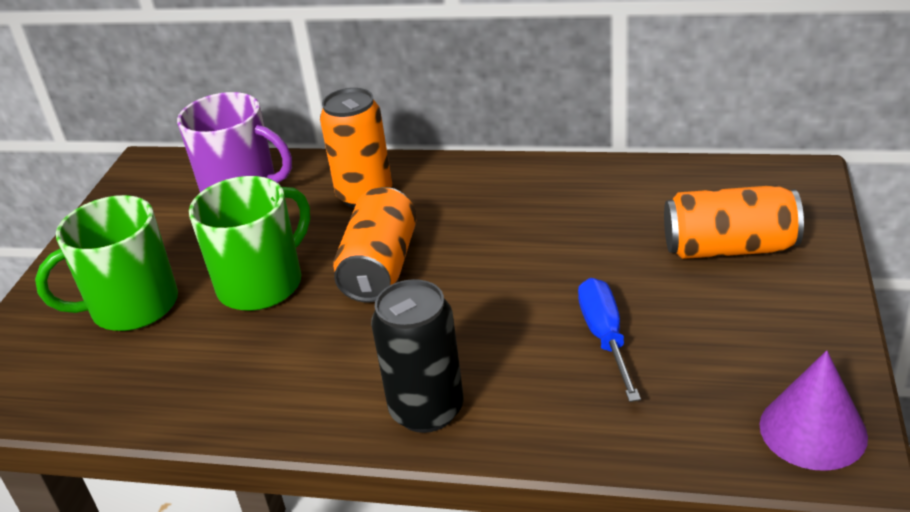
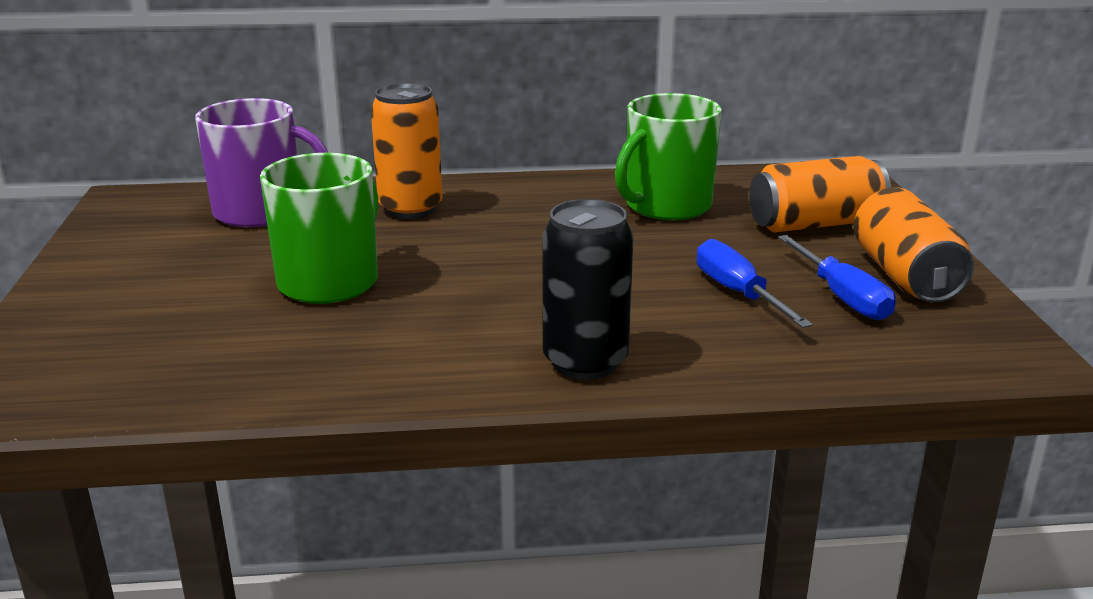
camera: 20 degrees left, 10 degrees down
green mug [35,195,178,331] -> green mug moved to [615,93,722,220]
orange can [333,187,417,303] -> orange can moved to [853,187,974,303]
purple cone [759,350,868,471] -> none
none -> blue screwdriver [778,235,896,320]

